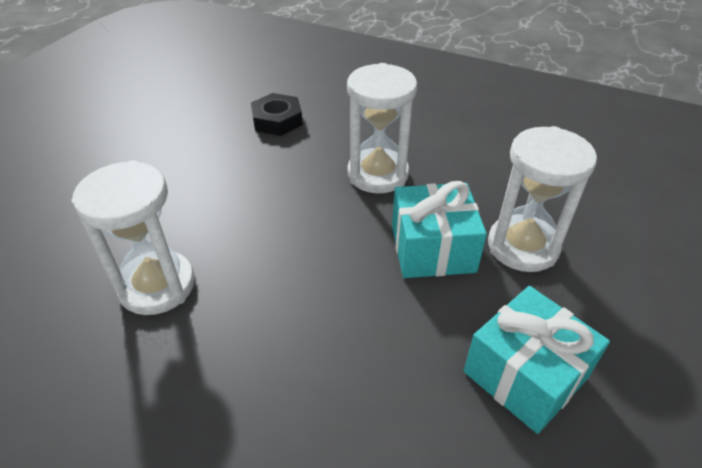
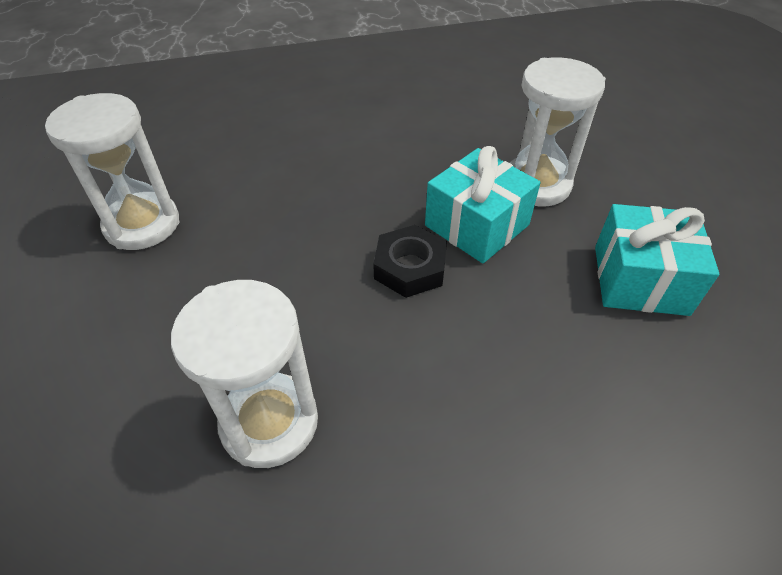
camera: 40 degrees left, 5 degrees up
black nut [251,93,303,136] -> black nut moved to [373,225,447,298]
white hourglass [347,63,417,193] -> white hourglass moved to [45,93,180,250]

